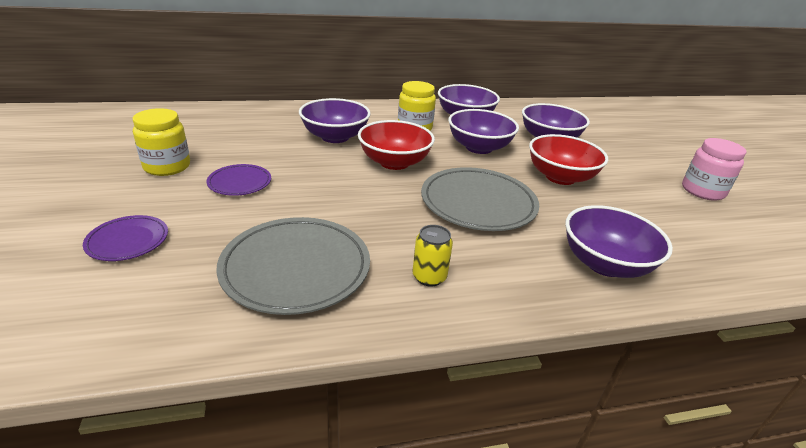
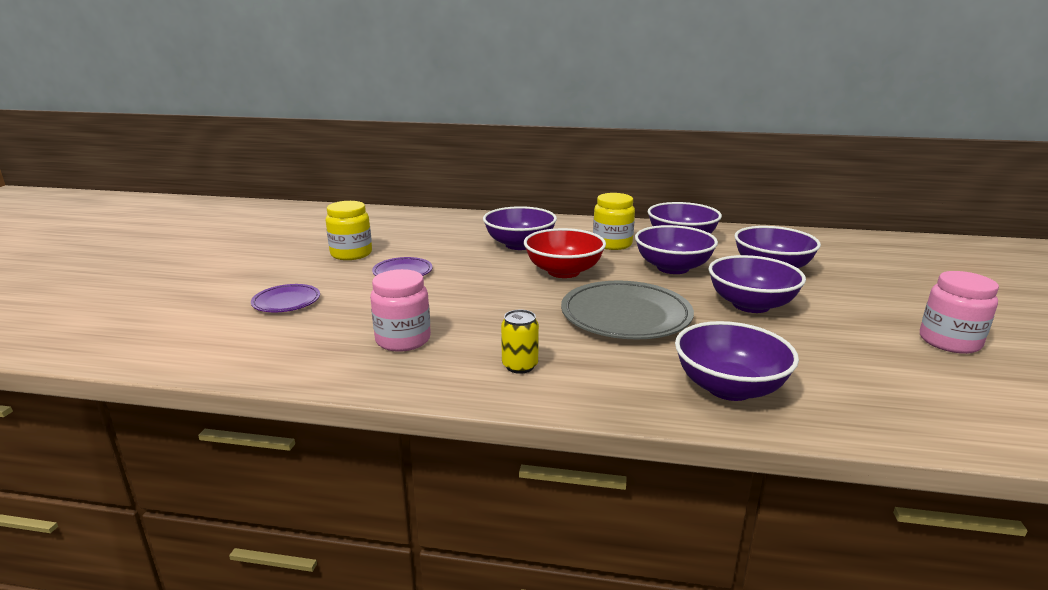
camera: 25 degrees right, 10 degrees down
grey plate [216,217,370,315] -> pink jar [370,269,431,352]
red bowl [529,134,608,185] -> purple bowl [708,255,806,313]

